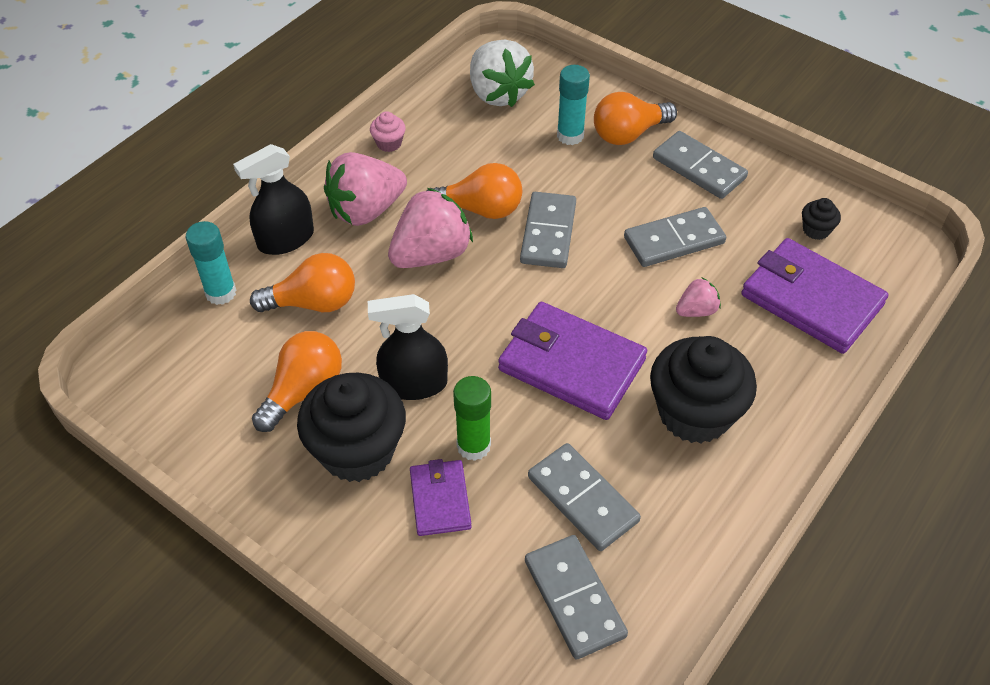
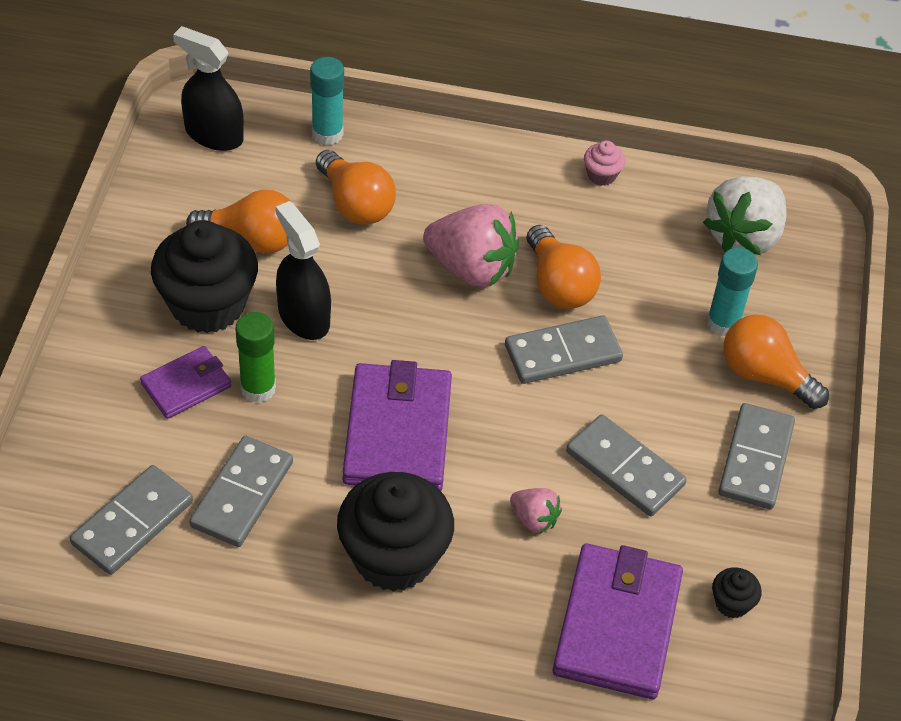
camera: 60 degrees right, 0 degrees up
black spray bottle [233,144,314,255] -> black spray bottle moved to [173,26,244,151]
pink strawberry [324,152,407,226] -> none

